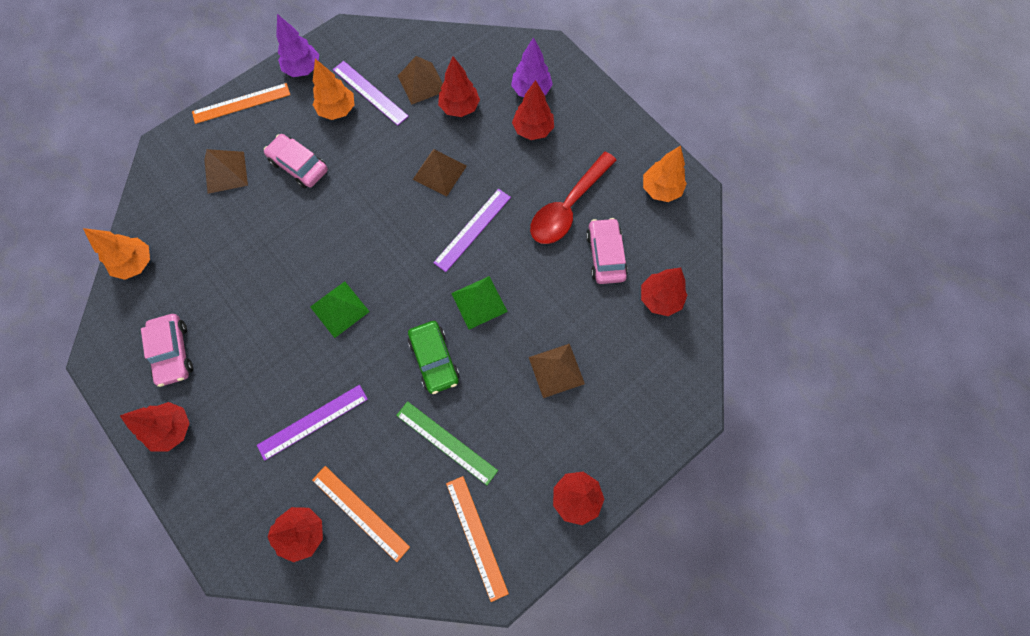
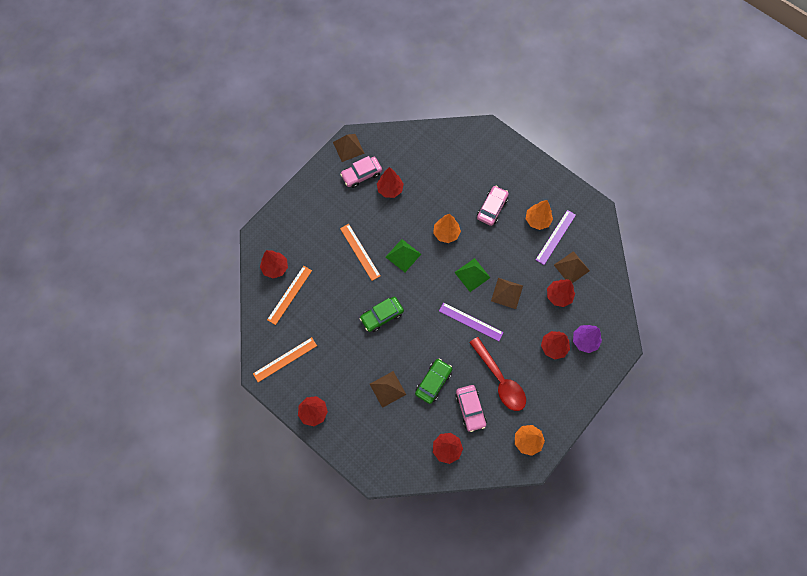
camera: 80 degrees right, 0 degrees up
orange tree [83,228,150,280] -> orange tree moved to [433,214,461,243]
red tree [120,402,190,452] -> red tree moved to [377,167,404,198]
orange ruler [192,83,290,124] -> orange ruler moved to [340,224,381,281]
brown pyramid [204,149,248,194] -> brown pyramid moved to [333,134,365,162]
purple ruler [257,385,368,461] -> none
purple tree [276,14,319,77] -> none
green ruler [396,401,498,485] -> none
green pyramid [451,276,508,330] -> green pyramid moved to [454,258,490,292]
red spoon [530,152,617,244] -> red spoon turned 150 degrees counterclockwise [469,337,526,411]
pink car [586,218,628,284] -> pink car turned 90 degrees clockwise [455,385,487,432]
none -> green car [415,358,452,404]

